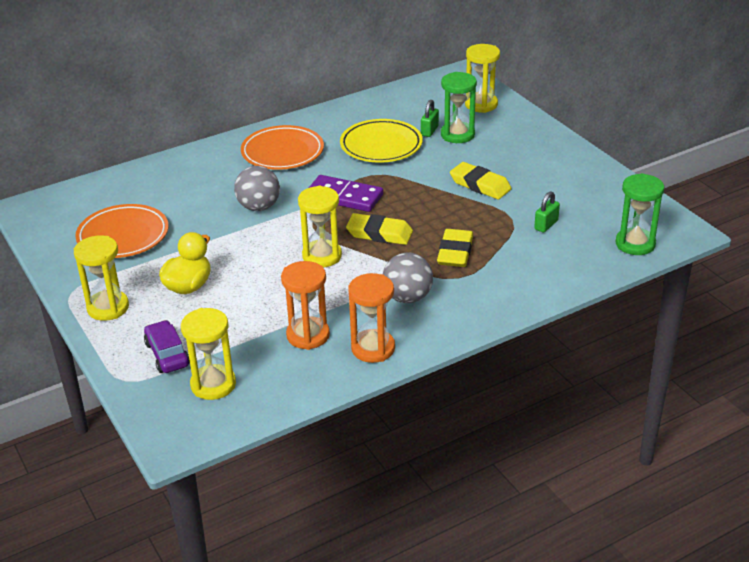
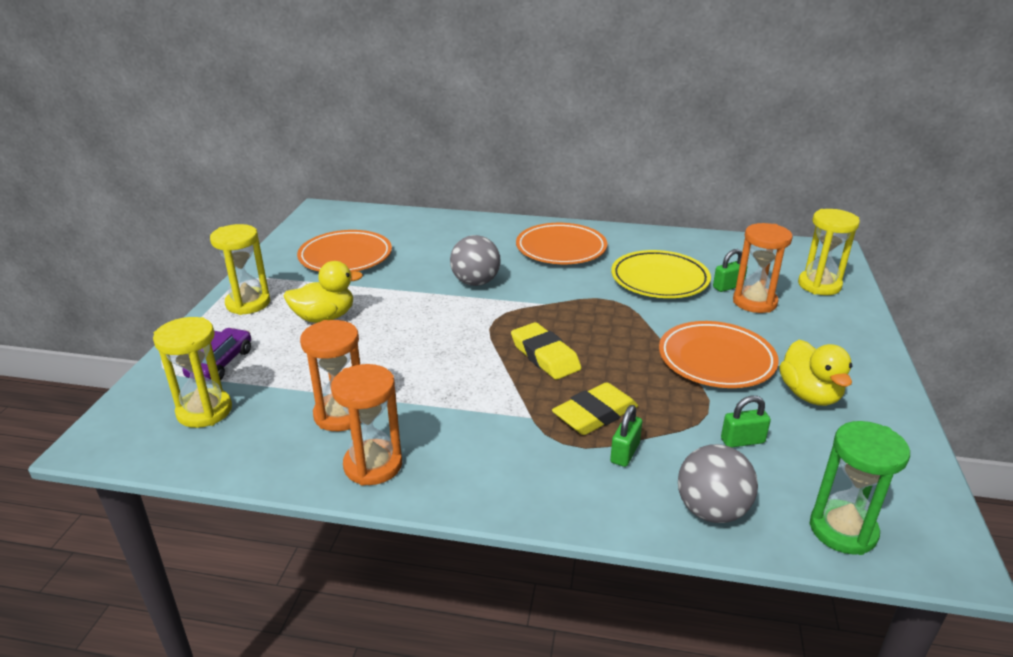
camera: 40 degrees right, 5 degrees down
yellow hourglass [298,186,342,267] -> none
purple domino [309,175,383,212] -> none
grey ball [383,252,433,303] -> grey ball moved to [678,444,758,523]
green hourglass [441,72,477,143] -> orange hourglass [733,223,793,313]
yellow eraser [450,162,512,199] -> orange plate [659,321,779,388]
none -> green padlock [610,405,642,467]
none -> yellow duck [779,340,852,406]

